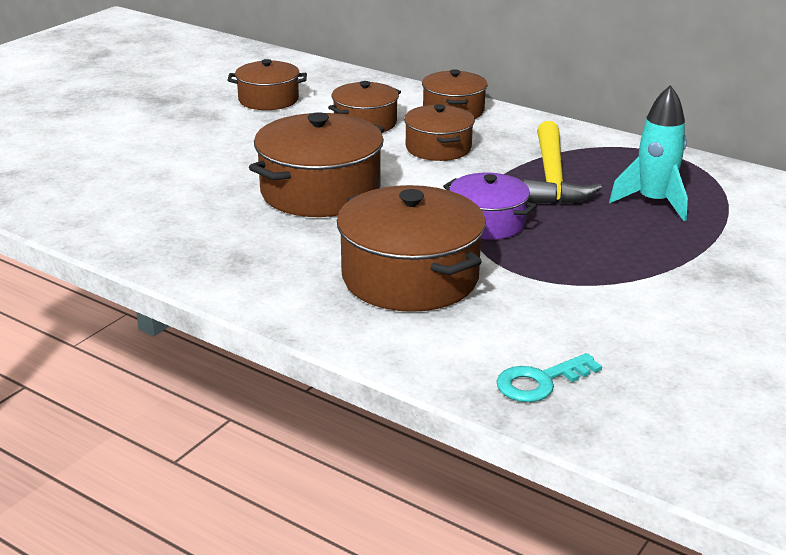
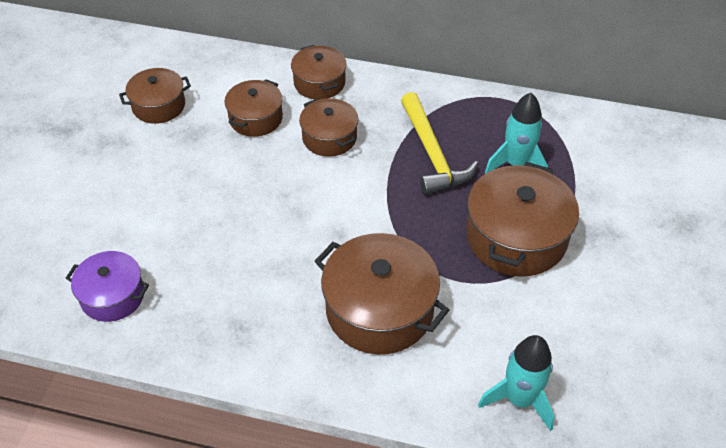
camera: 20 degrees left, 20 degrees up
brown pot [249,112,384,217] -> brown pot moved to [466,162,579,277]
purple pot [443,173,537,240] -> purple pot moved to [66,251,149,322]
turquoise key [496,353,602,402] -> turquoise rocket [478,335,555,431]

